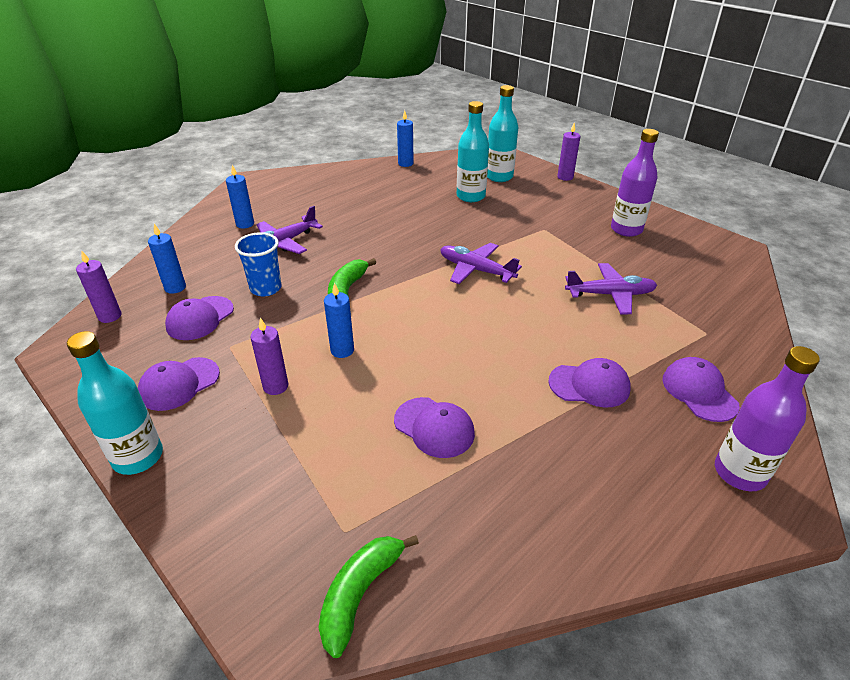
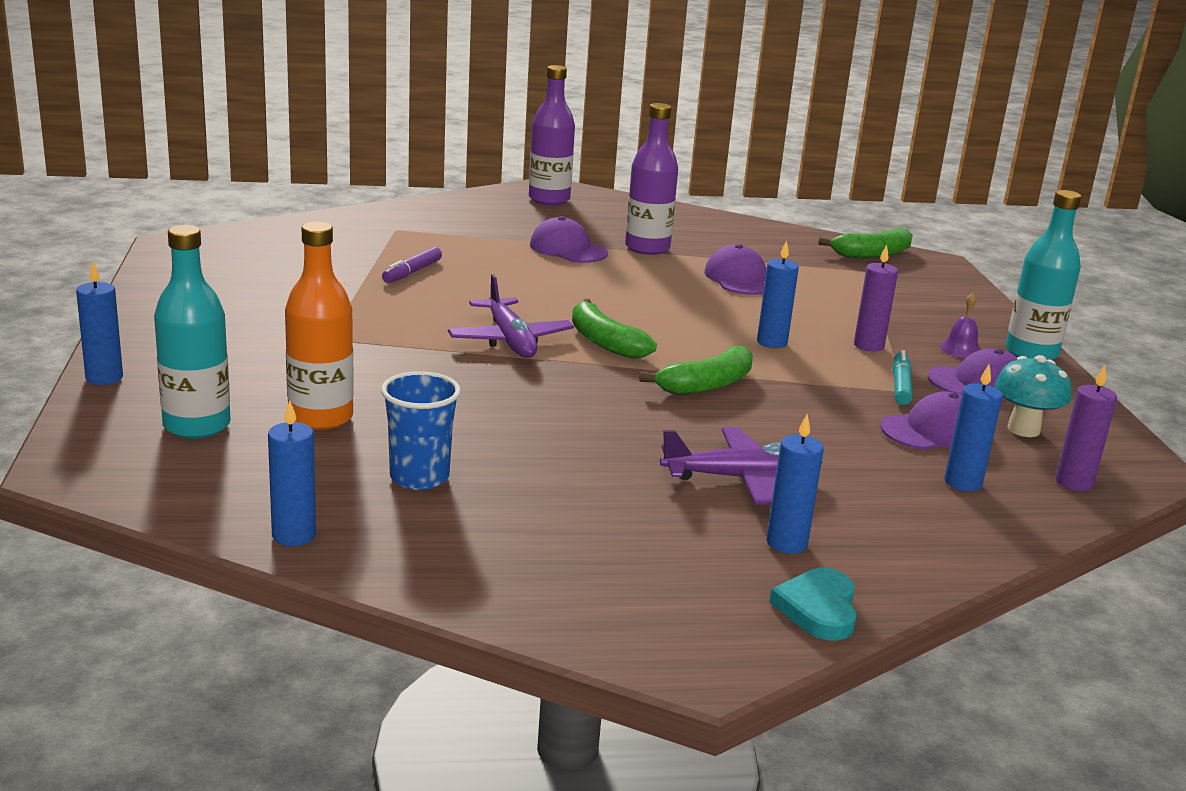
camera: 145 degrees left, 15 degrees down
blue cup [235,232,281,297] -> blue cup moved to [381,371,461,490]
turquoise bottle [457,101,489,202] -> orange bottle [285,222,354,430]
purple candle [557,123,580,181] -> blue candle [76,262,123,385]
purple plane [565,263,657,315] -> purple marker [382,247,442,283]
purple bottle [611,129,659,237] -> purple bottle moved to [625,103,678,255]
purple cap [663,357,740,422] -> none
none -> green banana [572,299,657,359]
none -> turquoise heart [769,568,857,641]
none -> turquoise marker [893,350,913,405]
none -> purple bell [940,293,981,358]
none -> turquoise mushroom [995,355,1071,437]

